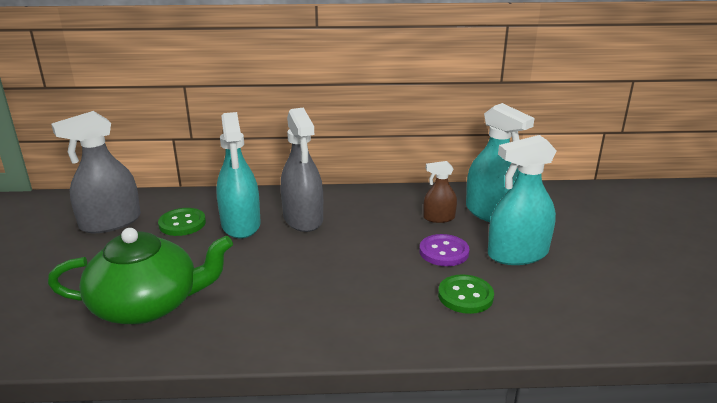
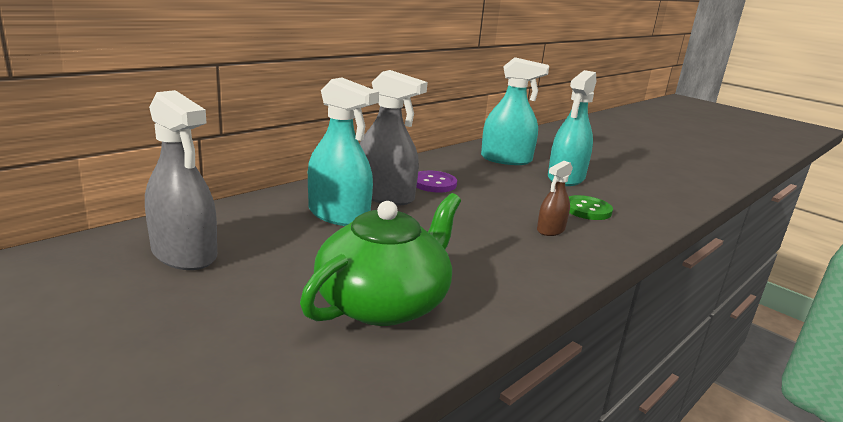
camera: 45 degrees left, 5 degrees down
grey spray bottle [51,111,141,233] -> grey spray bottle turned 60 degrees counterclockwise [145,90,217,270]
green button [158,208,206,236] -> none
purple button [420,234,469,266] -> purple button moved to [416,171,457,192]
brown spray bottle [423,161,457,223] -> brown spray bottle moved to [537,161,573,236]

